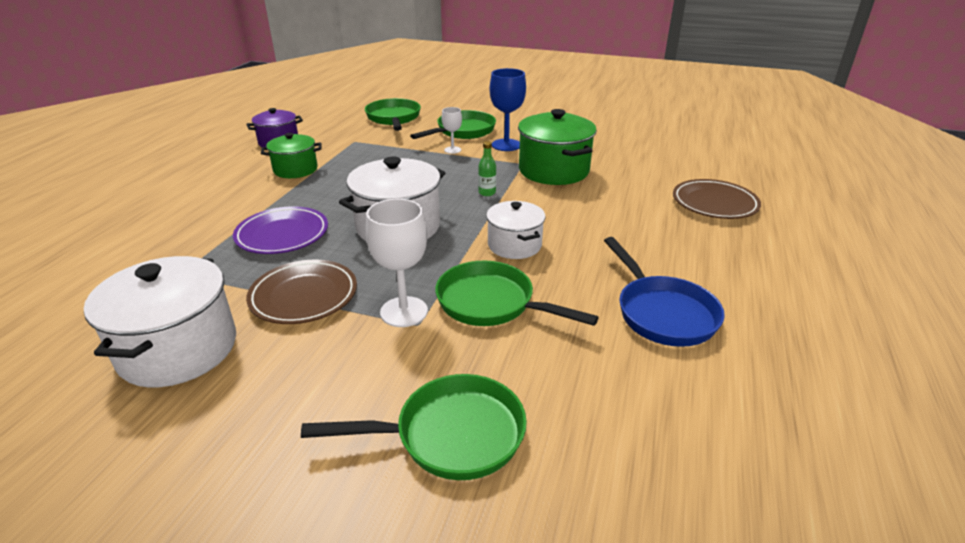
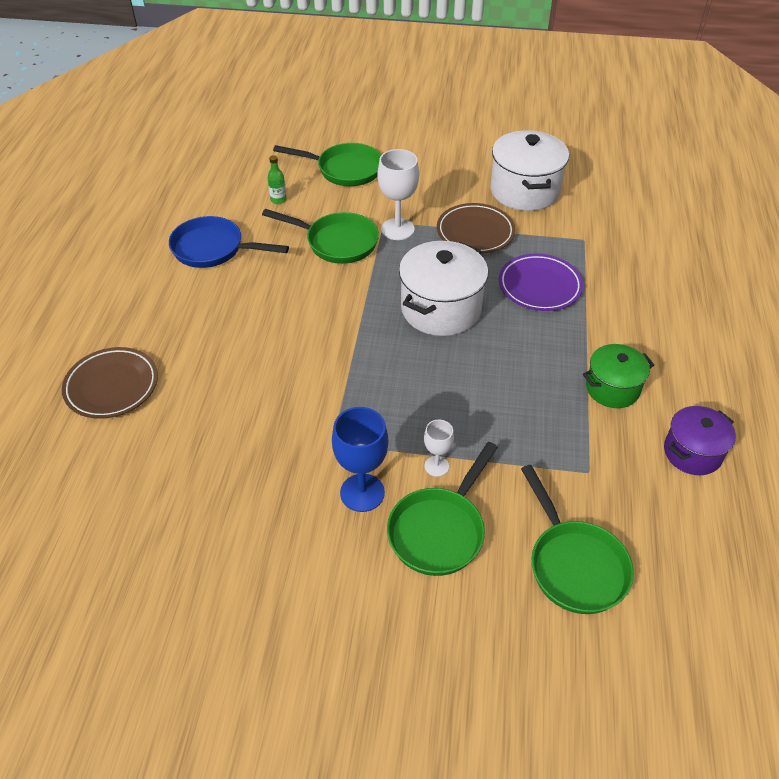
camera: 170 degrees right, 15 degrees up
green pan [301,374,527,480] -> green pan turned 150 degrees counterclockwise [273,143,381,186]
green bottle [478,141,496,196] -> green bottle moved to [267,155,287,204]
white pot [486,201,545,259] -> none
green pot [518,109,597,185] -> none
blue pan [604,237,725,347] -> blue pan turned 45 degrees counterclockwise [169,216,289,268]

